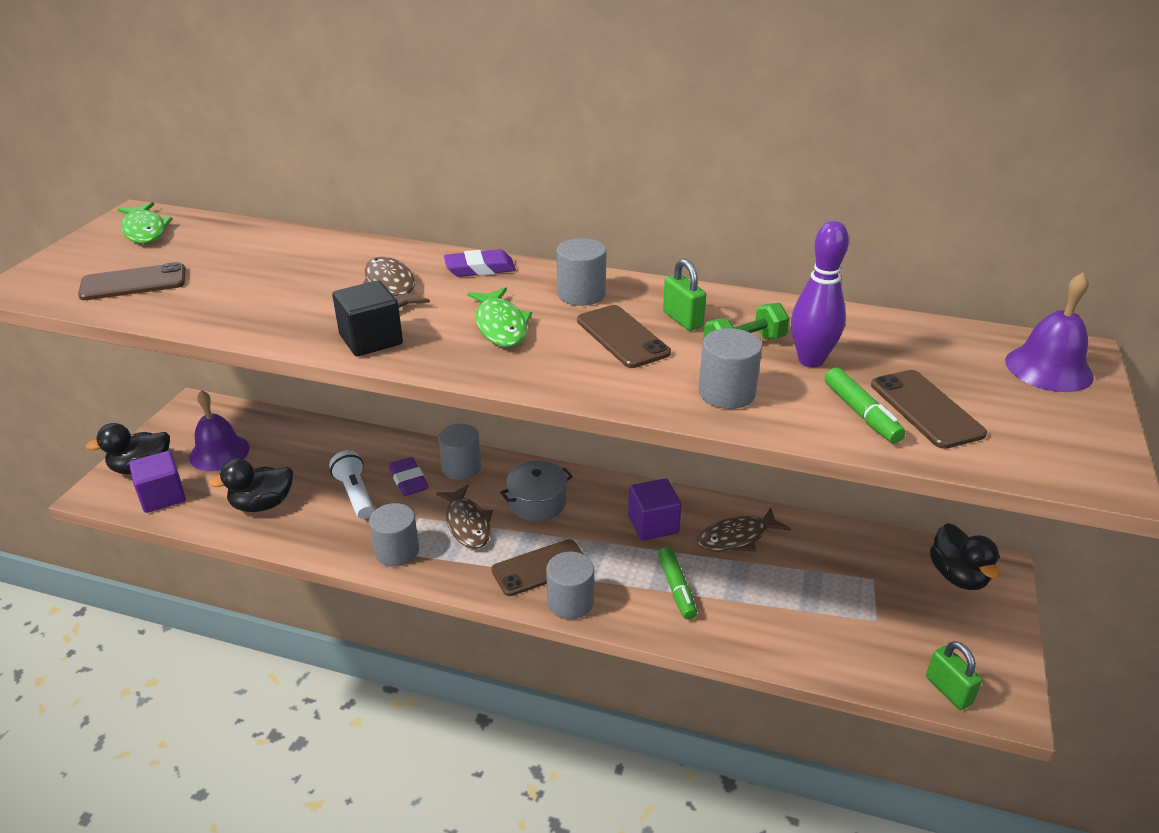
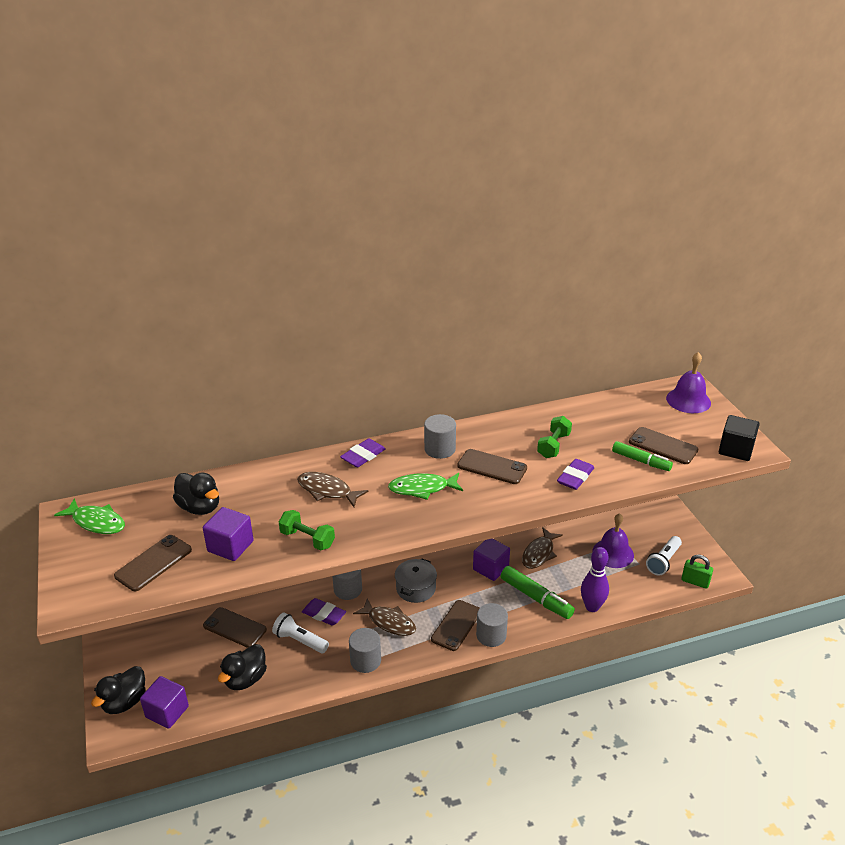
camera: 35 degrees left, 0 degrees up
purple bell [189,390,250,471] -> purple bell moved to [593,513,634,568]
black cube [332,280,403,356] -> black cube moved to [719,415,760,461]
green fish [467,287,532,347] -> green fish turned 135 degrees clockwise [388,473,463,500]
green marker [658,547,697,620] -> green marker [501,566,575,619], size x1.51
green padlock [663,259,706,331] -> none
grey cylinder [698,328,762,409] -> purple eraser [557,459,594,490]
purple bowling pin [791,221,849,367] -> purple bowling pin moved to [581,547,609,612]
black duck [930,523,1000,590] -> black duck moved to [173,473,219,515]
none -> purple cube [203,507,254,561]
none -> brown phone [203,607,267,648]
none -> green dumbbell [279,510,335,551]
none -> white flashlight [646,536,682,575]

